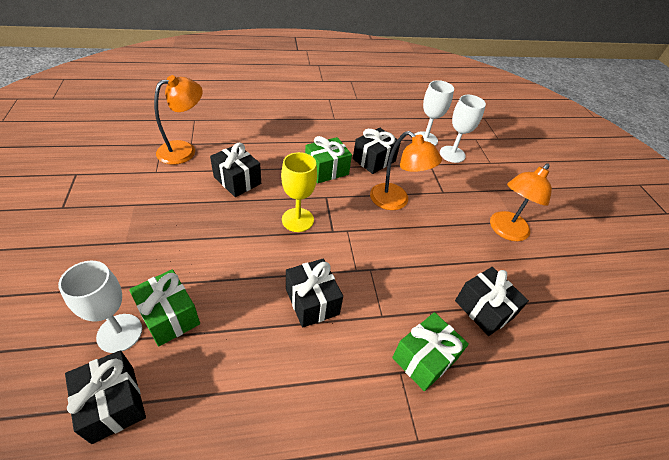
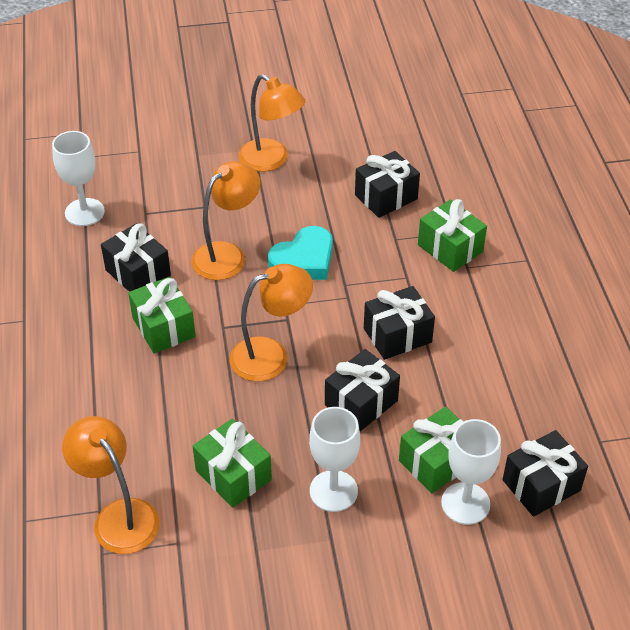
camera: 85 degrees left, 0 degrees up
black gift [210,143,261,197] -> black gift moved to [325,349,400,431]
yellow goblet [281,152,317,232] -> orange lamp [230,264,313,381]
white goblet [440,95,486,163] -> white goblet moved to [309,407,360,512]
none -> green gift [193,419,272,508]
none -> turquoise heart [268,226,333,280]

